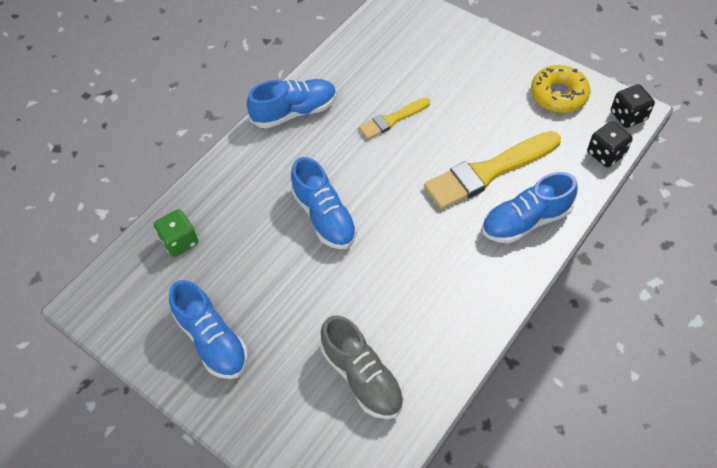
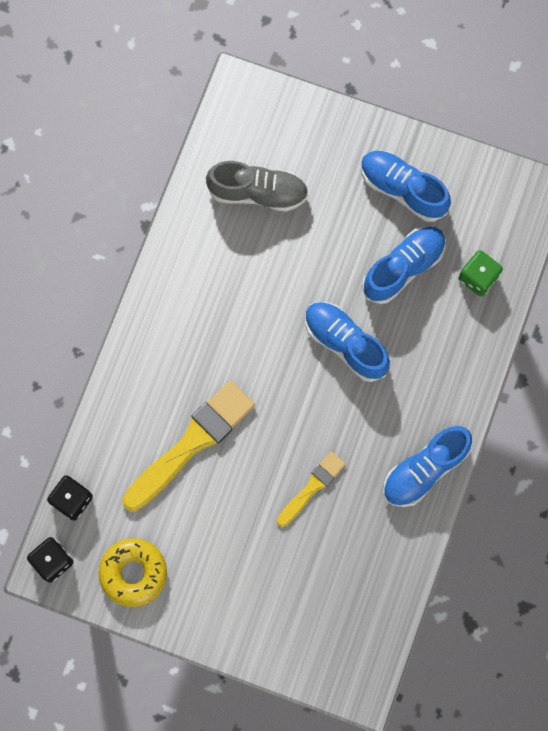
camera: 160 degrees right, 20 degrees up
grey shoe [321,316,404,419] -> grey shoe turned 150 degrees clockwise [206,161,309,212]
blue shoe [482,172,578,243] -> blue shoe moved to [362,227,446,304]

